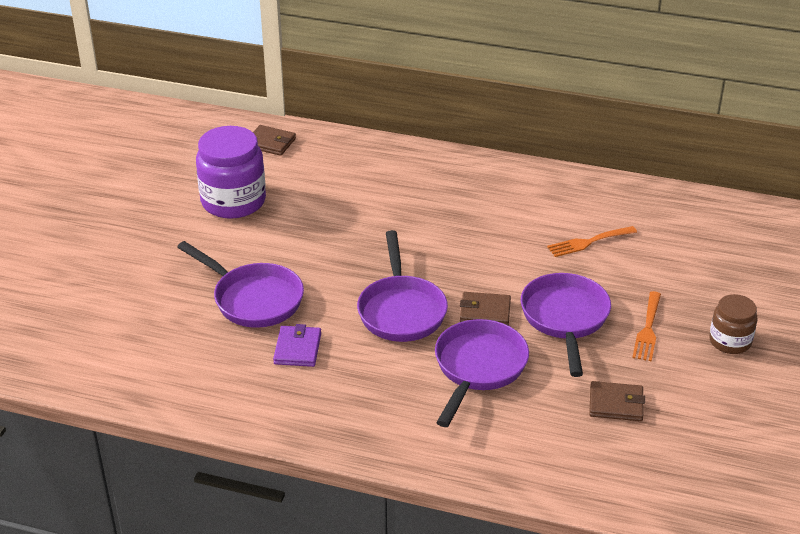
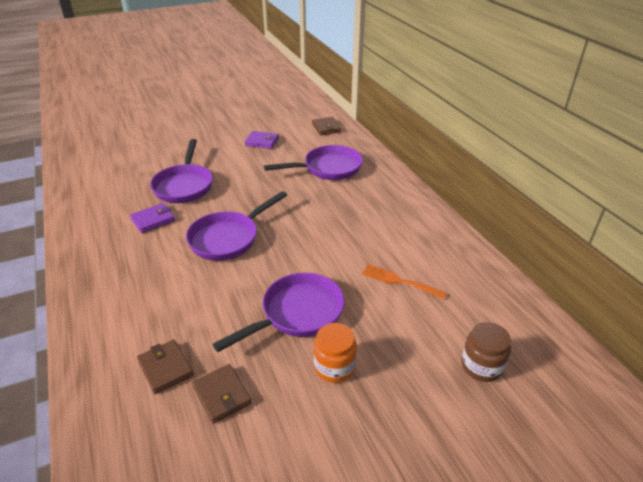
camera: 50 degrees right, 0 degrees up
purple jar [196,126,266,219] -> purple wallet [245,131,279,149]
purple pan [435,319,529,427] -> purple pan moved to [264,145,363,180]
brown wallet [460,292,511,325] -> brown wallet moved to [137,340,193,394]
orange fork [632,291,661,362] -> orange jar [314,323,357,383]
brown jar [709,294,757,354] -> brown jar moved to [461,322,511,382]

